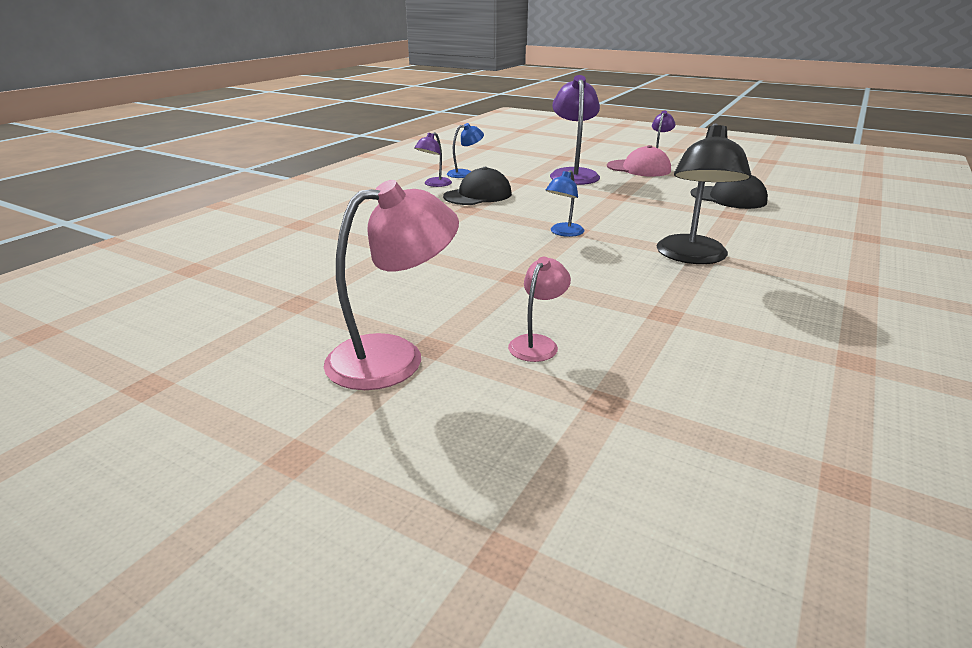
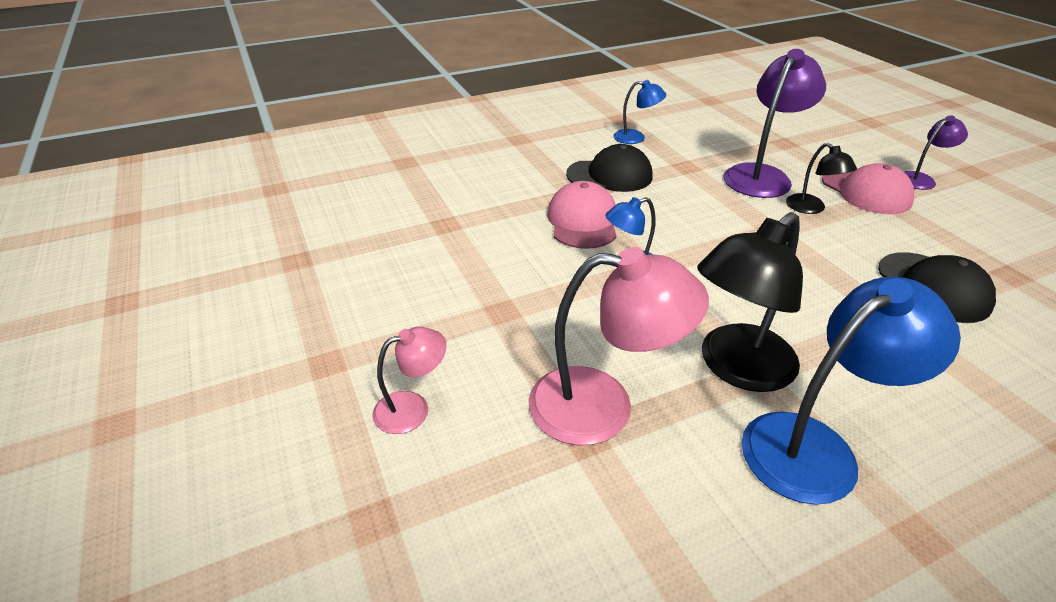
camera: 35 degrees right, 10 degrees up
pink lamp [324,180,459,390] -> pink lamp moved to [528,247,709,446]
purple lamp [414,132,452,187] -> none
none -> pink cap [547,181,616,249]
none -> blue lamp [741,277,961,505]
none -> black lamp [786,143,857,214]

